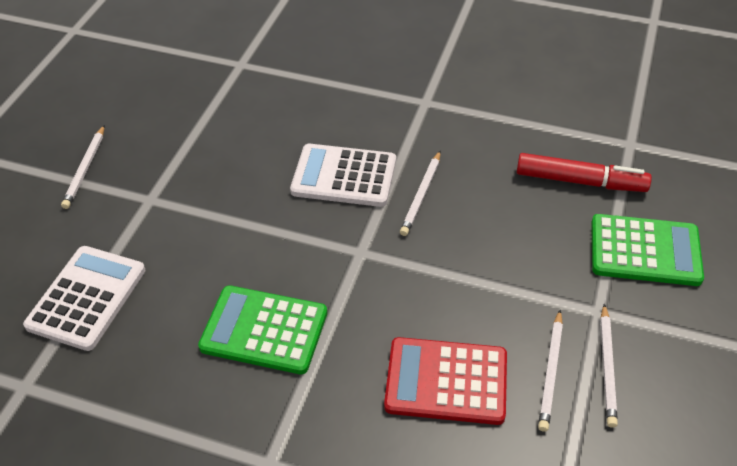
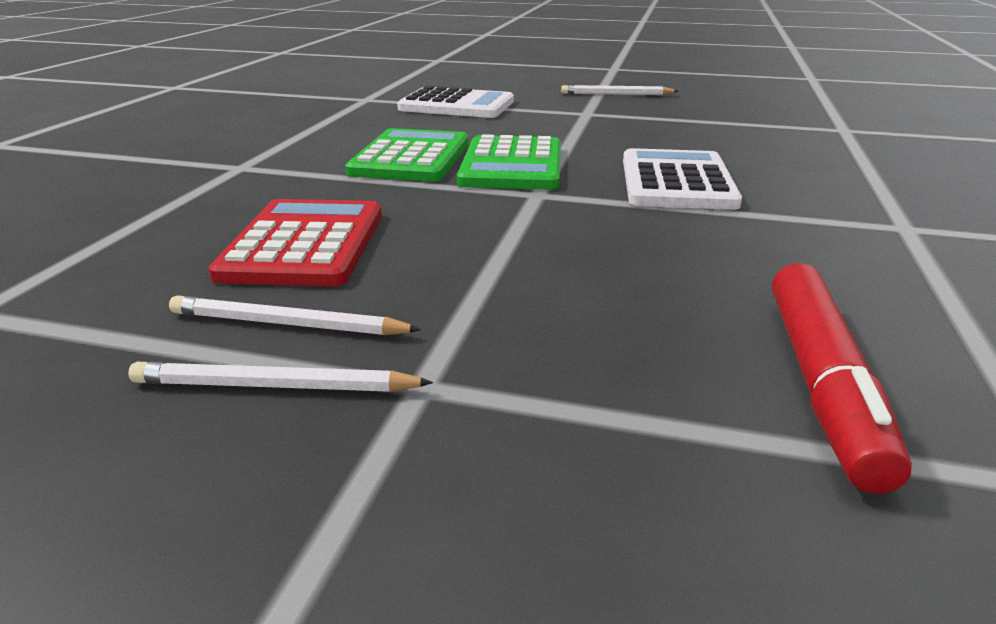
camera: 85 degrees right, 20 degrees down
white pencil [400,151,441,236] -> none
green calculator [591,214,704,286] -> green calculator moved to [457,134,561,190]

